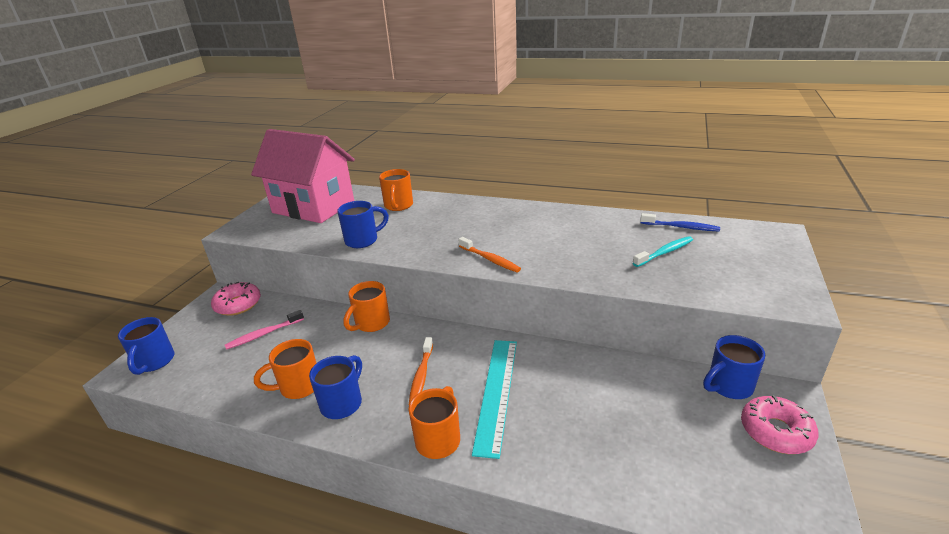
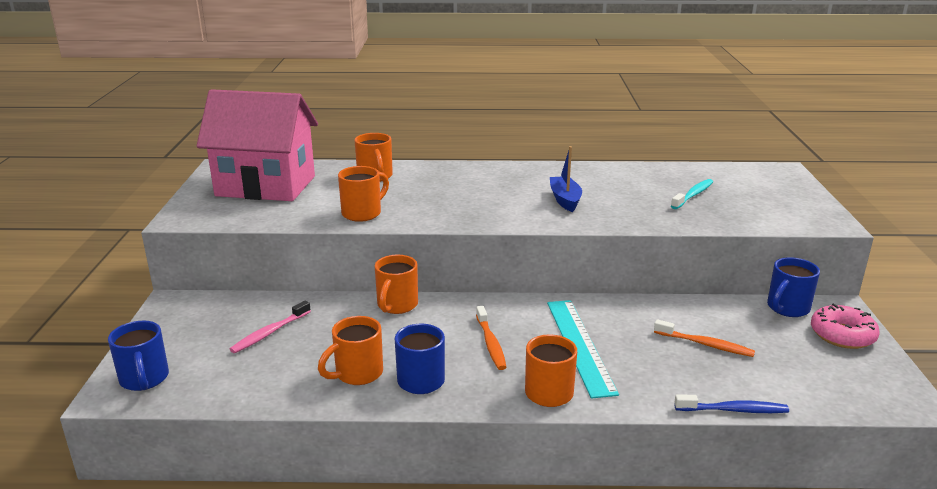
camera: 20 degrees left, 5 degrees down
pink donut [211,282,261,316] -> none
blue mug [337,201,389,248] -> orange mug [338,166,389,222]
orange toothbrush [458,237,521,272] -> orange toothbrush moved to [654,319,755,357]
blue toothbrush [640,213,720,232] -> blue toothbrush moved to [674,394,789,413]
none -> blue boat [550,146,582,212]

